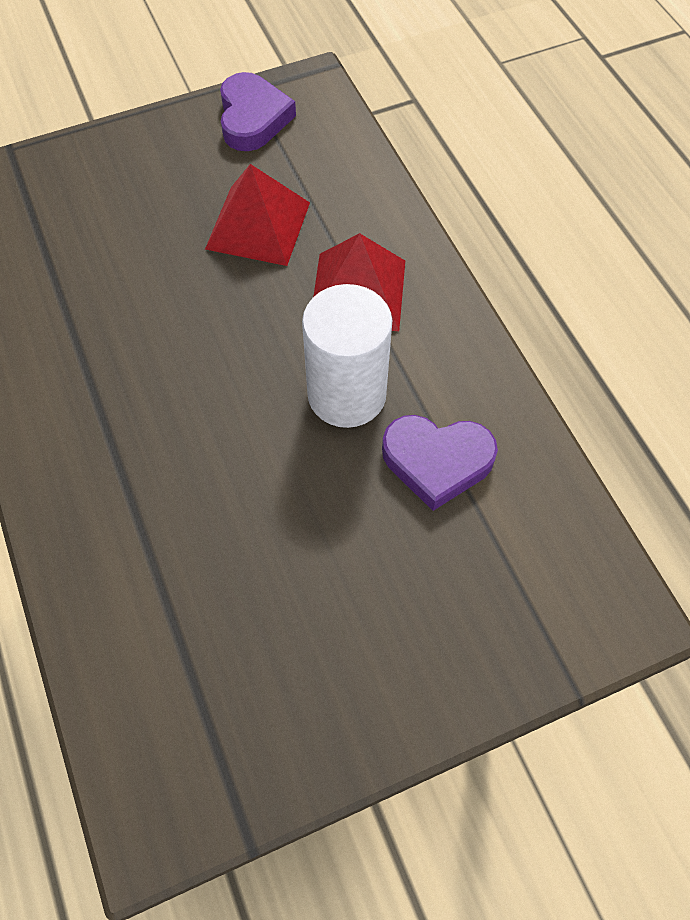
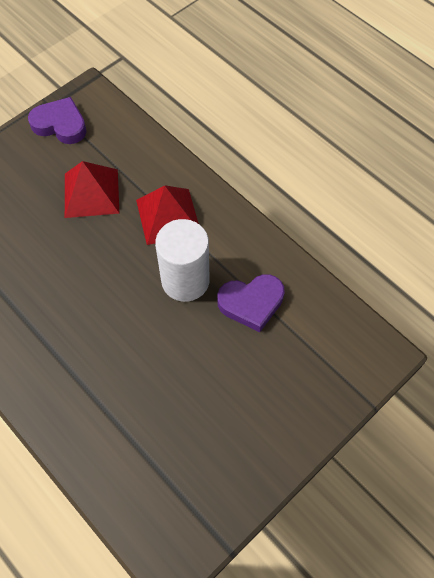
camera: 20 degrees left, 0 degrees up
purple heart [220,72,296,151] -> purple heart turned 45 degrees counterclockwise [28,97,87,144]

